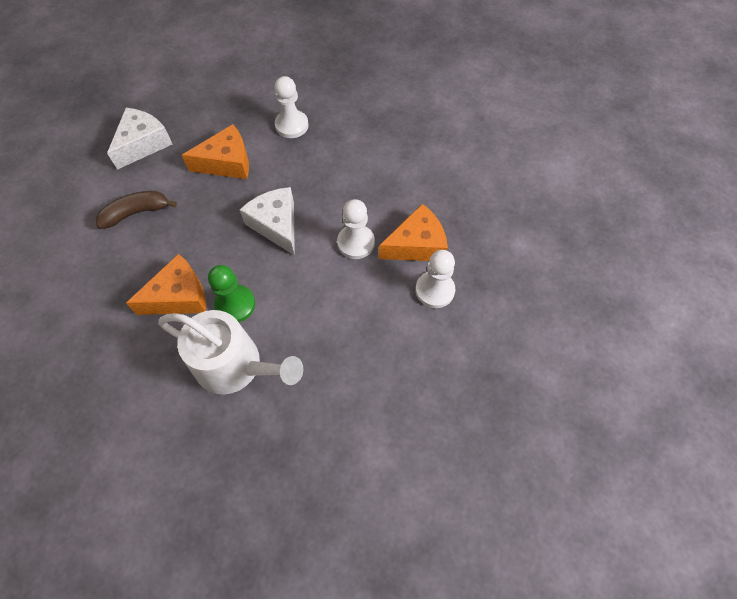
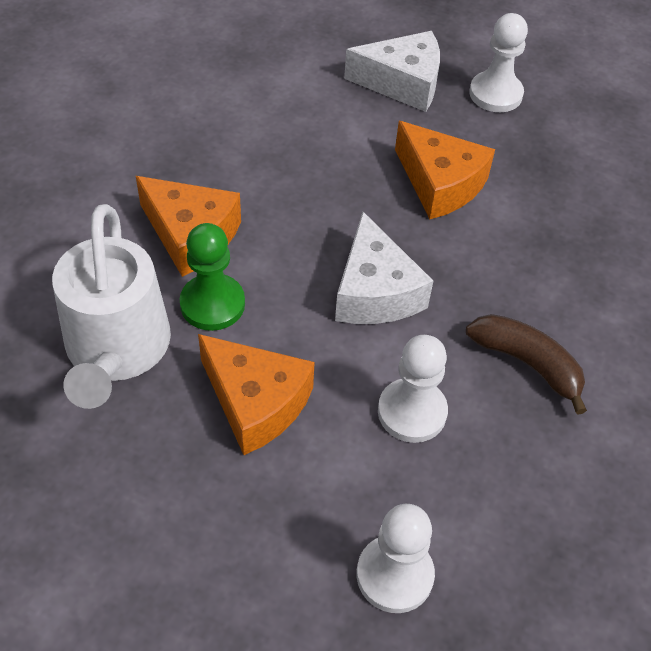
camera: 60 degrees right, 10 degrees down
brown banana [96,191,177,229] -> brown banana moved to [466,314,587,415]
white cheese [240,187,295,256] -> white cheese turned 135 degrees clockwise [335,212,433,324]
white pawn [274,76,308,138] -> white pawn moved to [469,13,528,112]
orange cheese [379,204,448,261] -> orange cheese moved to [198,334,315,455]

